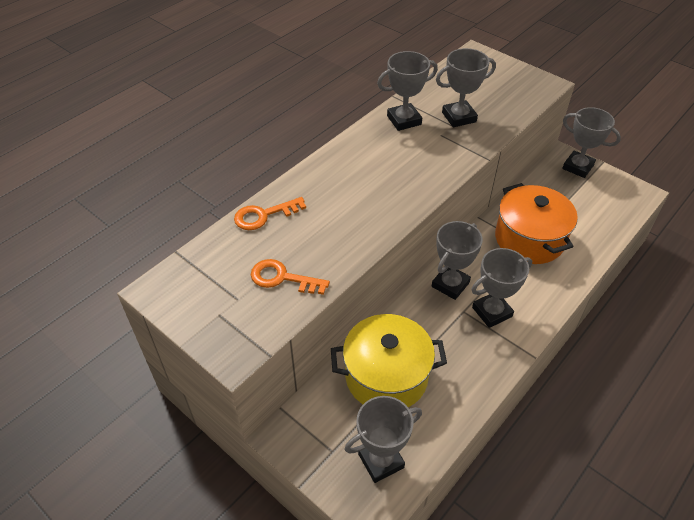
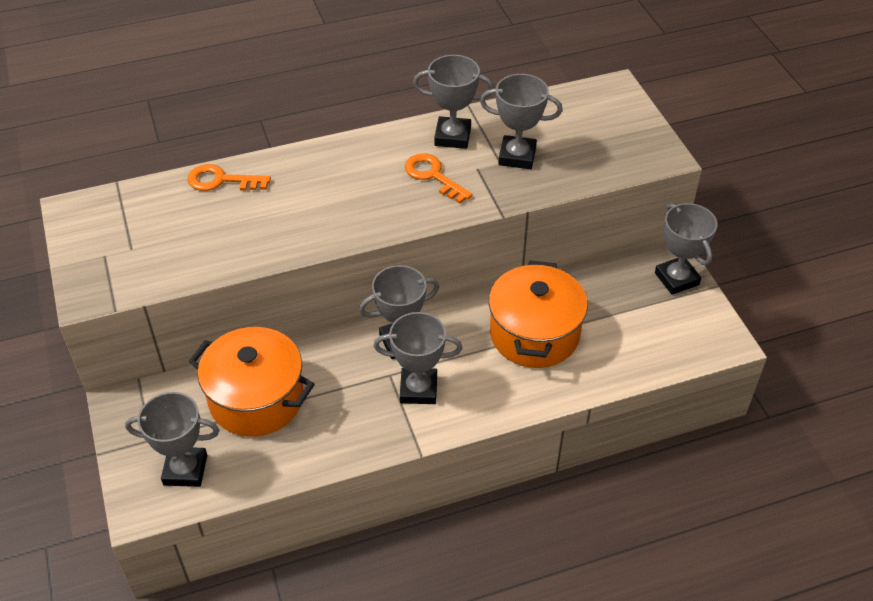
camera: 30 degrees right, 0 degrees up
orange key [251,259,330,295] -> orange key moved to [405,153,473,204]
yellow pot [331,314,447,407] -> orange pot [189,327,315,437]

